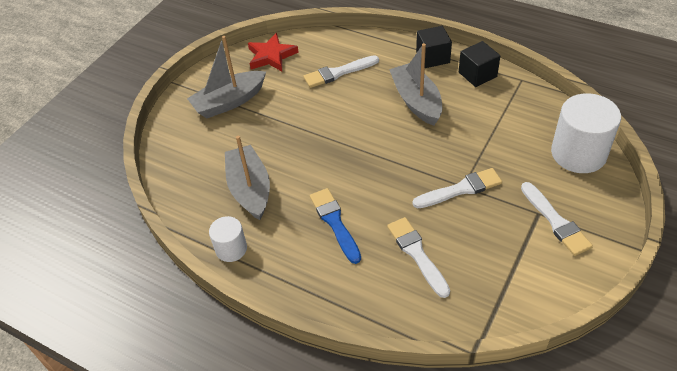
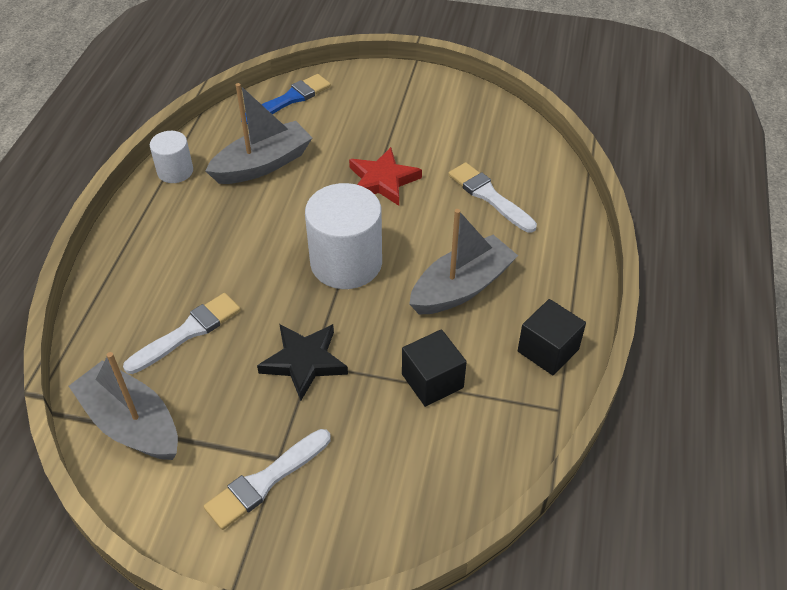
camera: 70 degrees right, 0 degrees up
grey boat [187,36,266,118] -> grey boat moved to [69,352,178,460]
red star [248,33,299,72] -> red star moved to [349,147,422,206]
blue brush [310,188,361,264] -> blue brush moved to [241,74,331,125]
white brush [413,168,502,208] -> black star [257,324,348,401]
black cube [416,26,452,68] -> black cube moved to [402,329,467,407]
white cylinder [551,93,621,173] -> white cylinder moved to [305,183,382,289]

